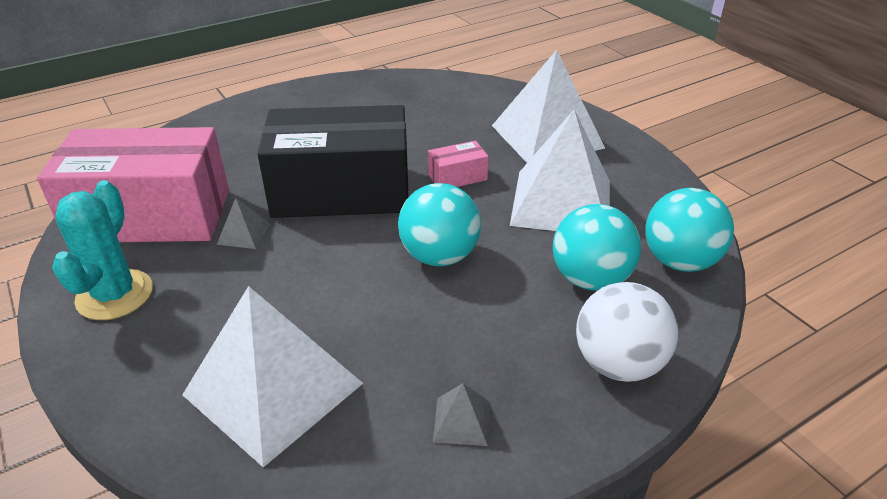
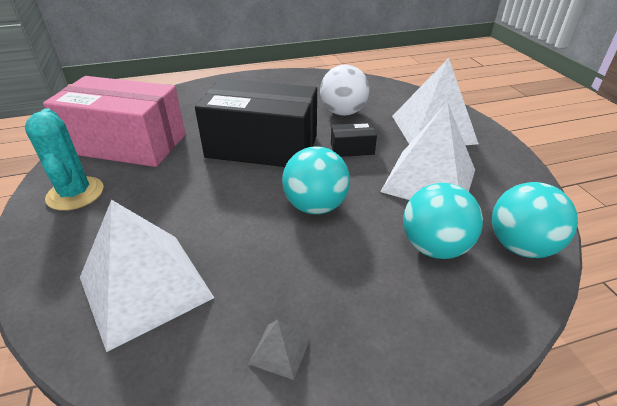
camera: 15 degrees right, 0 degrees up
turquoise cactus [52,180,153,320] -> turquoise cactus turned 45 degrees counterclockwise [25,108,104,211]
grey pyramid [217,198,270,249] -> none
pink box [428,141,489,187] -> black box [331,123,377,157]
white ball [576,282,678,382] -> white ball moved to [320,65,370,116]

